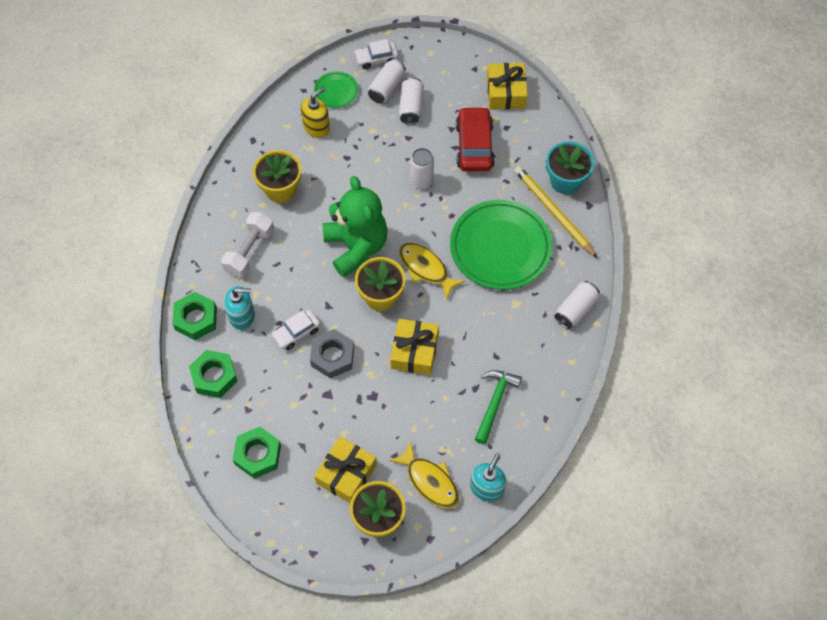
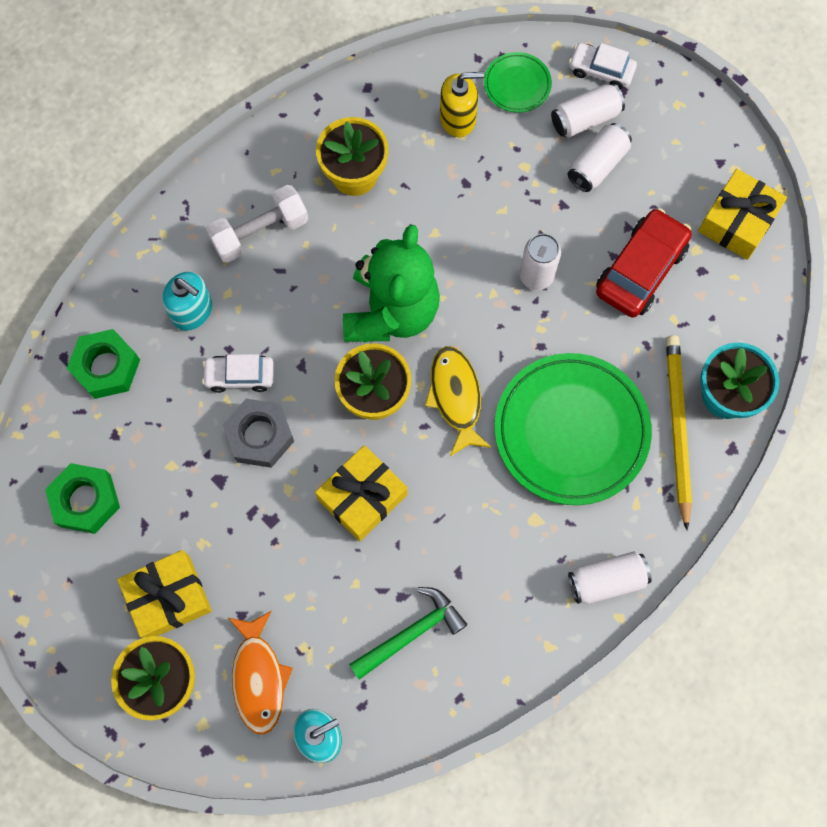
camera: 35 degrees right, 10 degrees up
green nut [172,292,217,340] -> none
yellow fish [389,441,459,509] -> orange fish [228,611,293,735]

